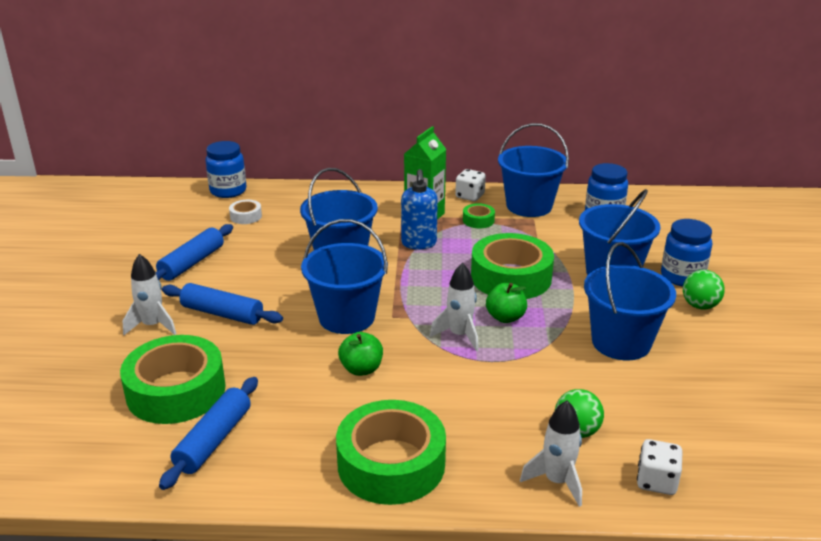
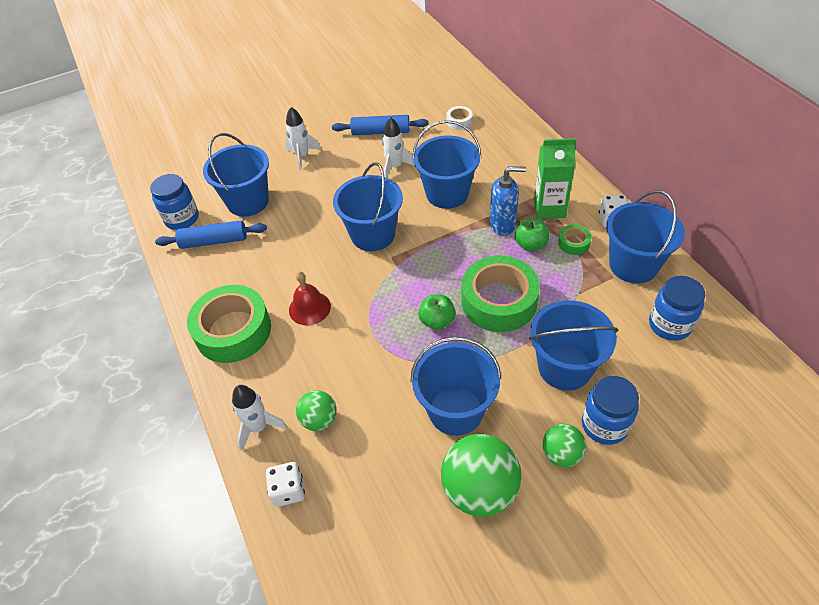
camera: 65 degrees right, 20 degrees up
green tape [120,335,226,424] -> blue bucket [203,133,269,217]
blue rolling pin [162,283,283,325] -> none
blue jar [205,141,246,198] -> blue jar moved to [150,174,199,230]
green apple [338,332,383,376] -> green apple moved to [515,218,549,251]
blue soap dispenser [401,169,438,249] -> blue soap dispenser turned 150 degrees counterclockwise [490,166,526,236]
white rocket [430,263,479,352] -> white rocket moved to [382,117,415,178]
none -> red bell [289,272,331,325]
none -> green ball [441,434,521,517]

